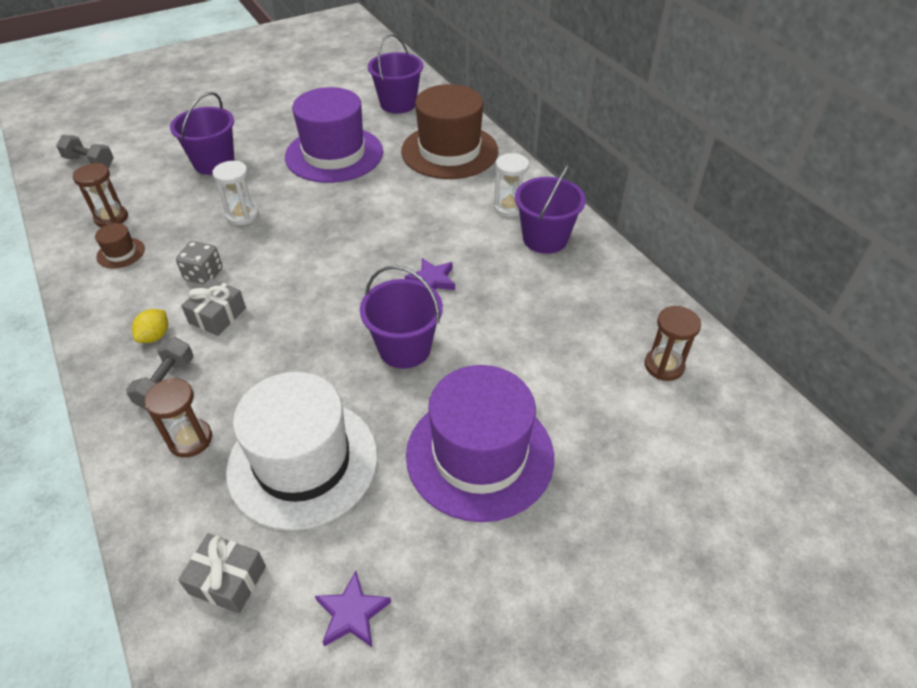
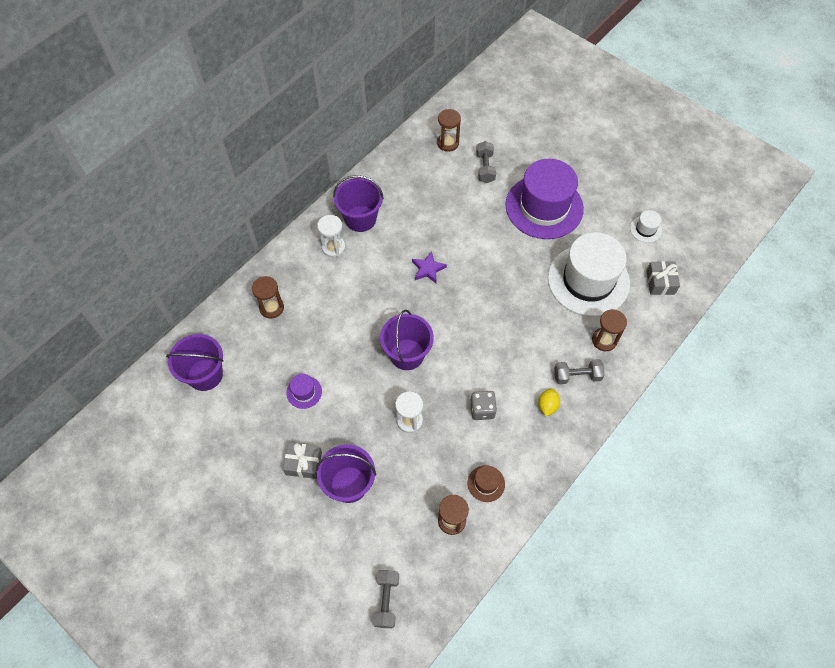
camera: 110 degrees left, 15 degrees up
yellow lemon [132,309,168,343] -> yellow lemon turned 75 degrees counterclockwise [538,388,560,416]
grey gift [181,279,246,336] -> grey gift moved to [283,443,322,479]
purple hat [285,87,383,183] -> purple hat [286,374,322,409], size x0.40
purple star [315,571,391,647] -> white hat [630,210,662,243]
purple bucket [360,265,443,369] -> purple bucket moved to [380,310,434,370]
brown hat [401,84,498,179] -> brown hourglass [252,276,284,319]
none -> grey dumbbell [476,141,496,183]

